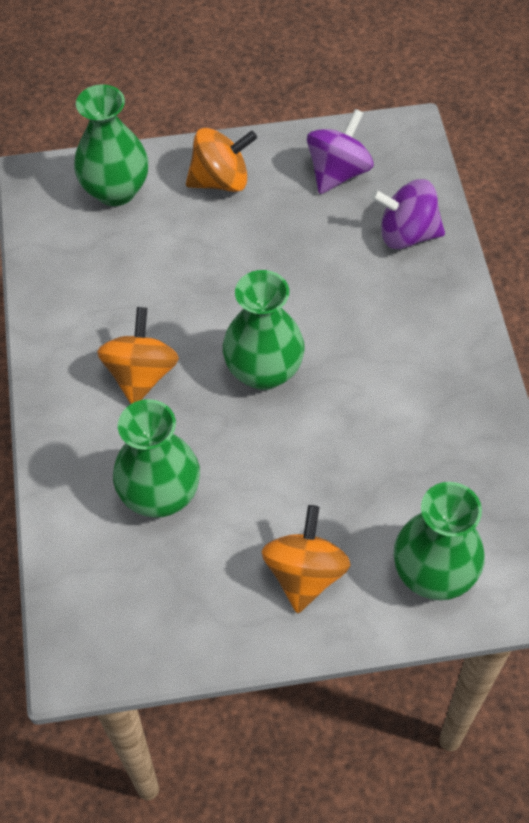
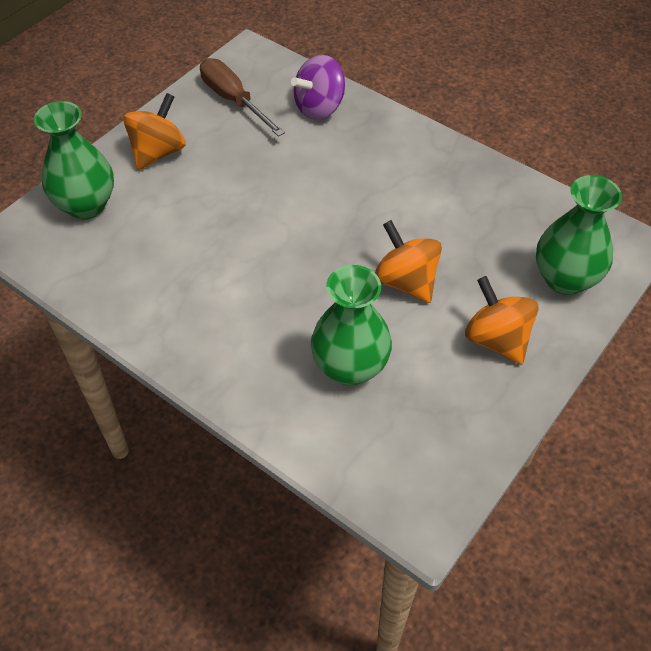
camera: 45 degrees left, 5 degrees down
orange spinning top [97,307,179,404] -> orange spinning top moved to [375,220,442,303]
green vase [223,270,305,390] -> none
purple spinning top [307,109,373,194] -> brown screwdriver [200,58,285,137]

